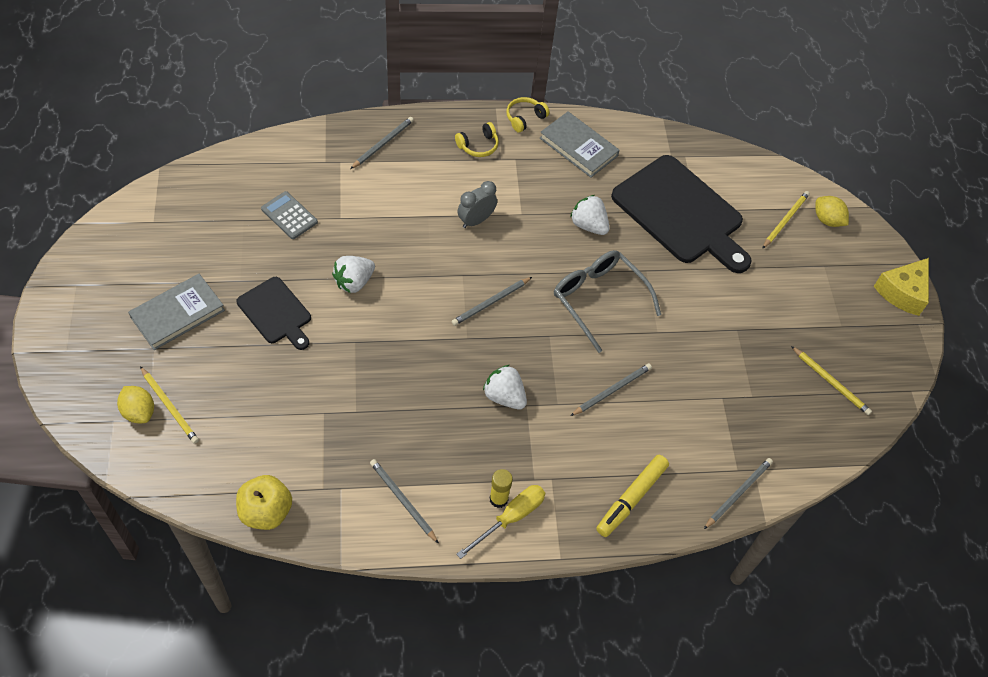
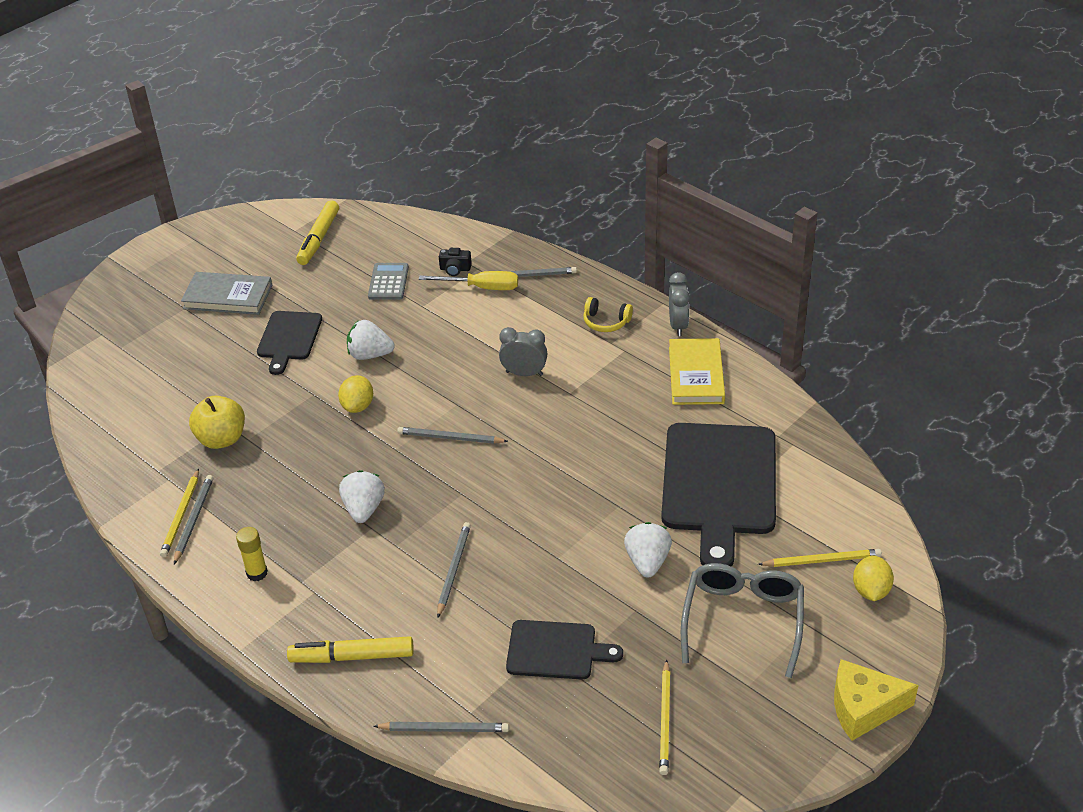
camera: 55 degrees right, 15 degrees down
yellow lemon [117,386,154,423] -> yellow lemon moved to [338,375,373,413]
yellow pencil [140,366,199,444] -> yellow pencil moved to [160,469,199,557]
yellow apple [236,475,292,530] -> yellow apple moved to [189,396,245,449]
yellow screwdriver [456,485,545,559] -> yellow screwdriver moved to [419,271,518,290]
yellow headphones [506,97,550,133] -> grey clock [669,272,690,336]
grey book [540,112,620,178] -> yellow book [669,338,725,405]
grey glasses [554,250,661,353] -> grey glasses moved to [681,563,804,678]
white strawberry [570,195,609,235] -> white strawberry moved to [624,522,672,577]
grey pencil [570,363,652,416] -> grey pencil turned 90 degrees counterclockwise [437,522,471,618]
none -> yellow marker [296,200,339,265]
none -> black camera [439,248,472,276]
none -> black cutting board [506,620,623,680]

